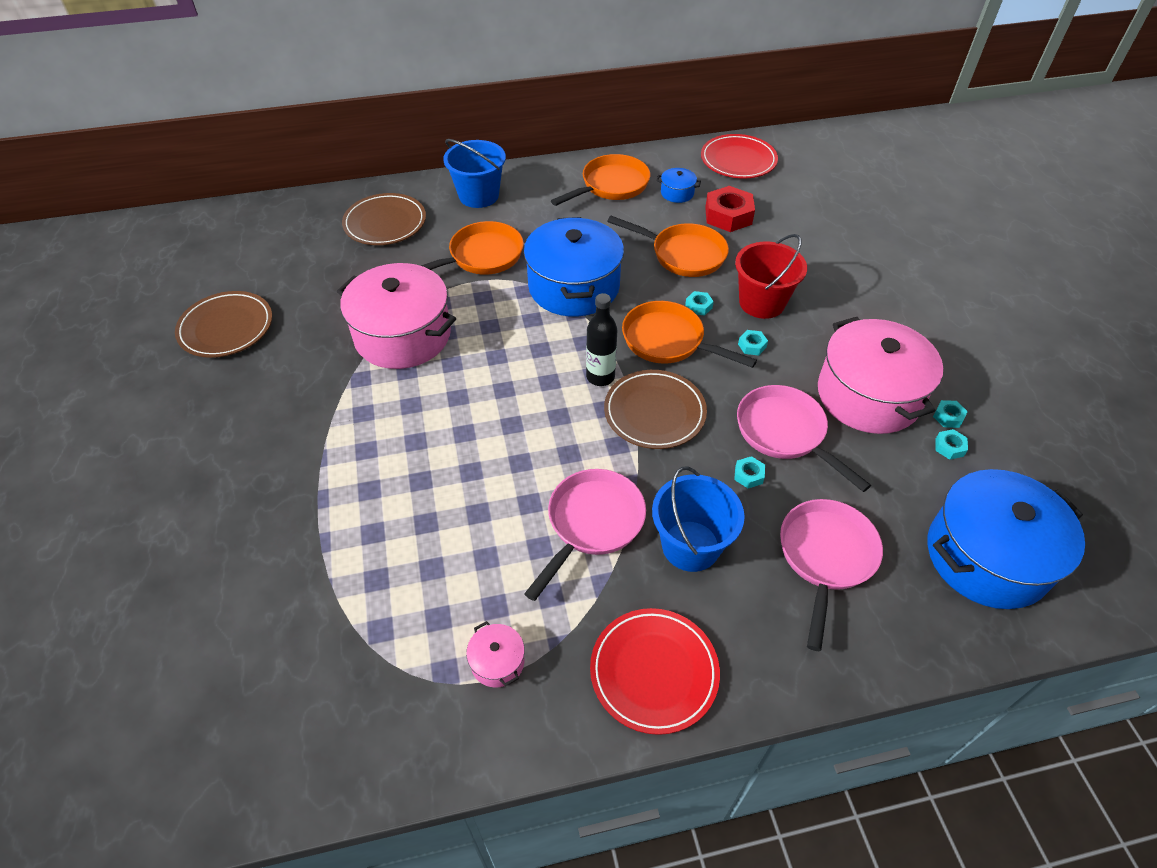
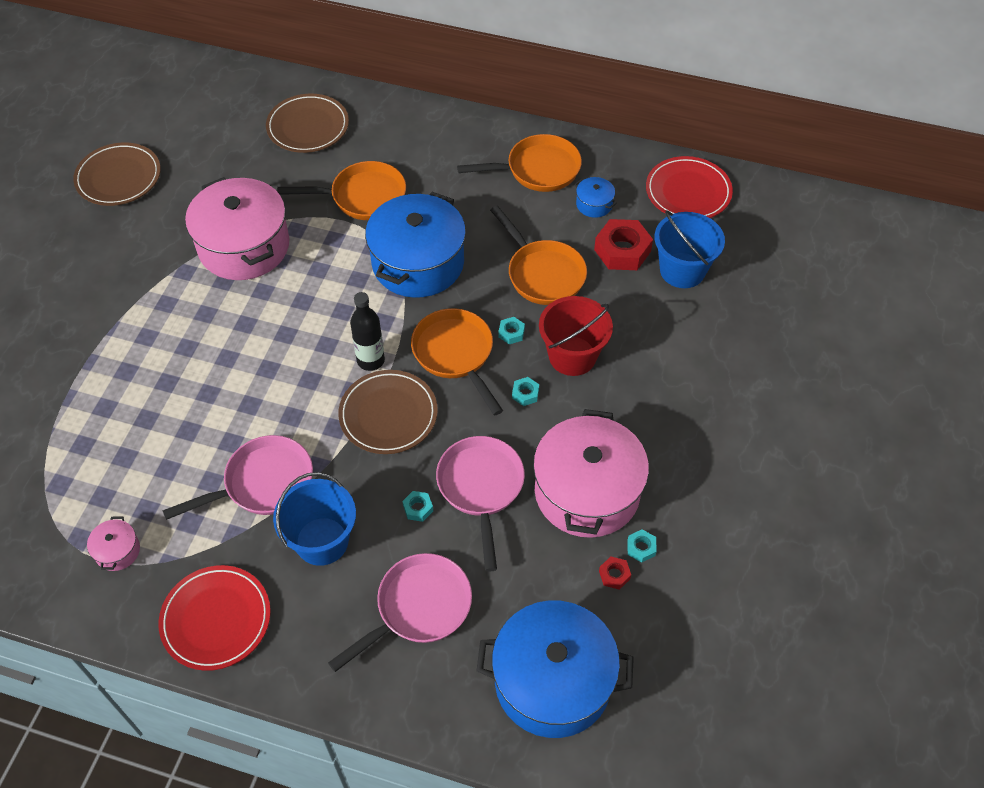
camera: 30 degrees right, 5 degrees up
blue bucket [443,139,506,208] -> blue bucket moved to [654,210,725,288]
turquoise nut [935,429,968,460] -> red nut [599,557,631,590]

